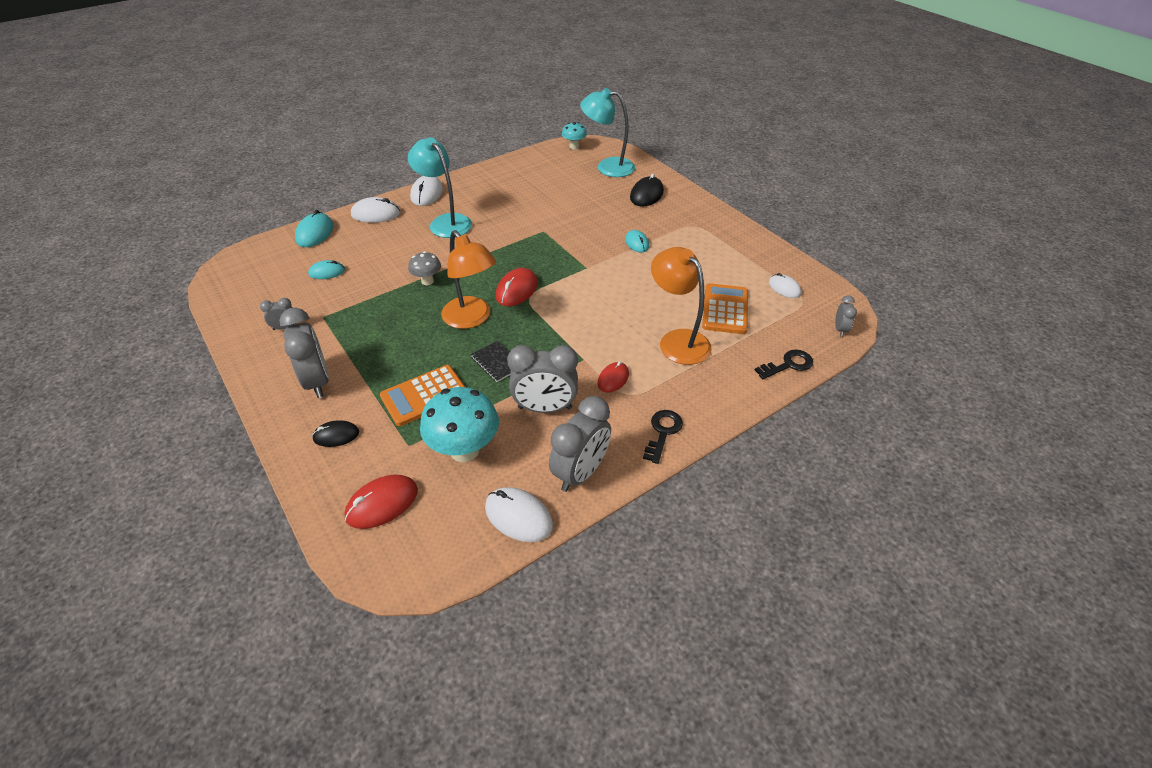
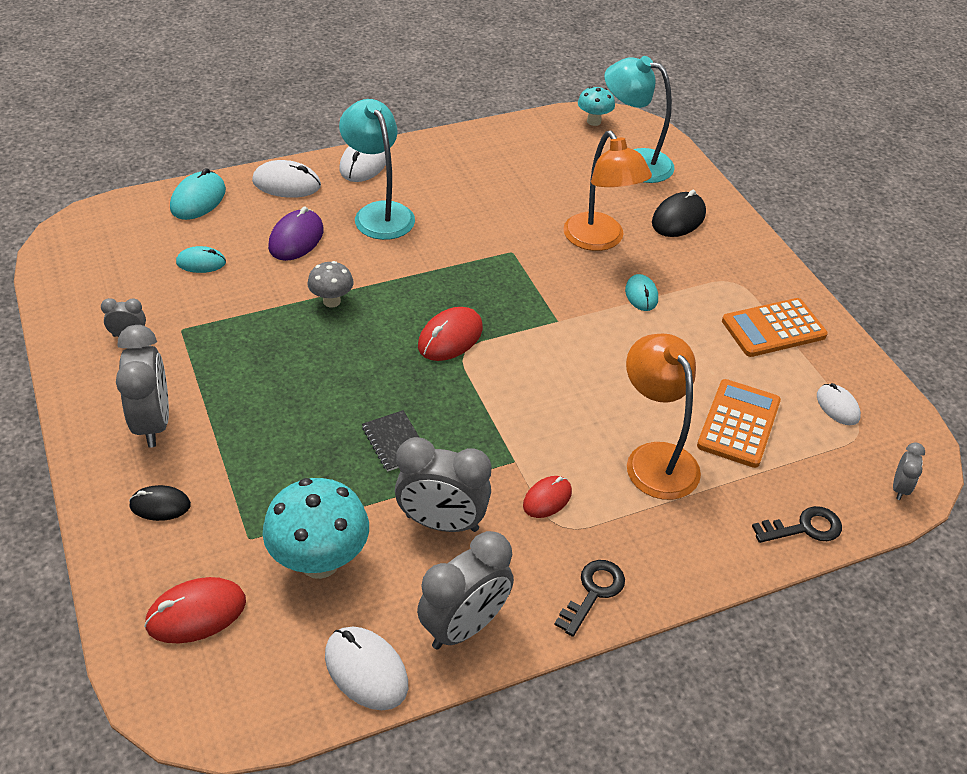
camera: 10 degrees right, 0 degrees up
orange calculator [380,365,465,426] -> orange calculator moved to [722,298,828,357]
orange lamp [441,230,496,329] -> orange lamp moved to [563,131,652,251]
none -> purple mouse [268,207,324,261]

